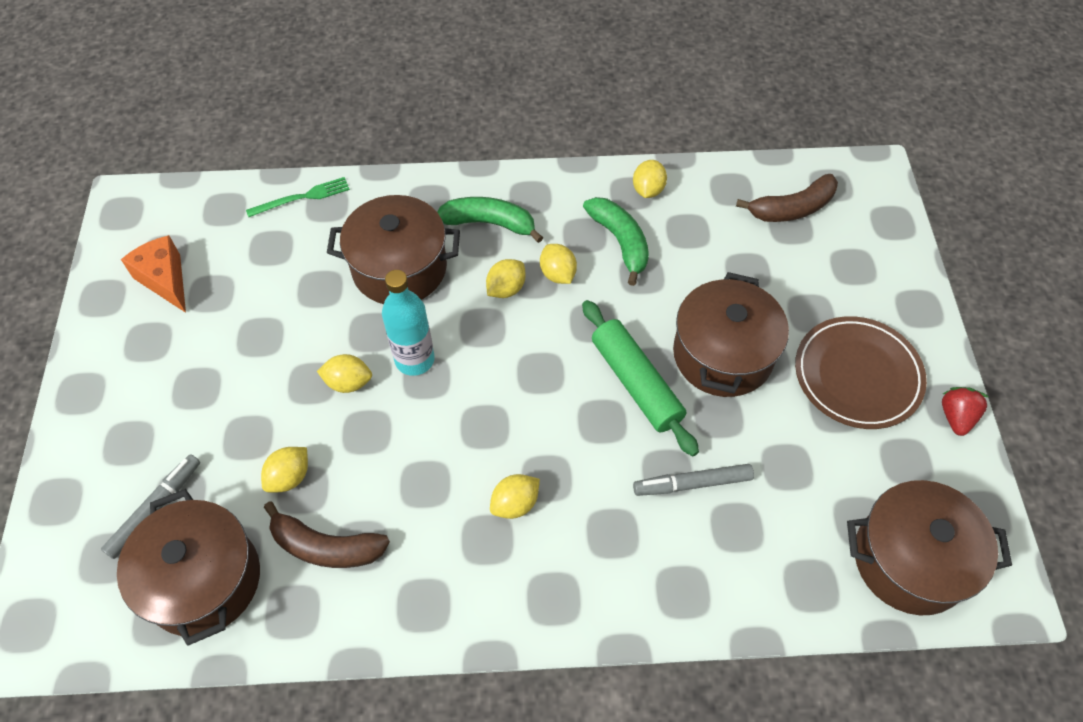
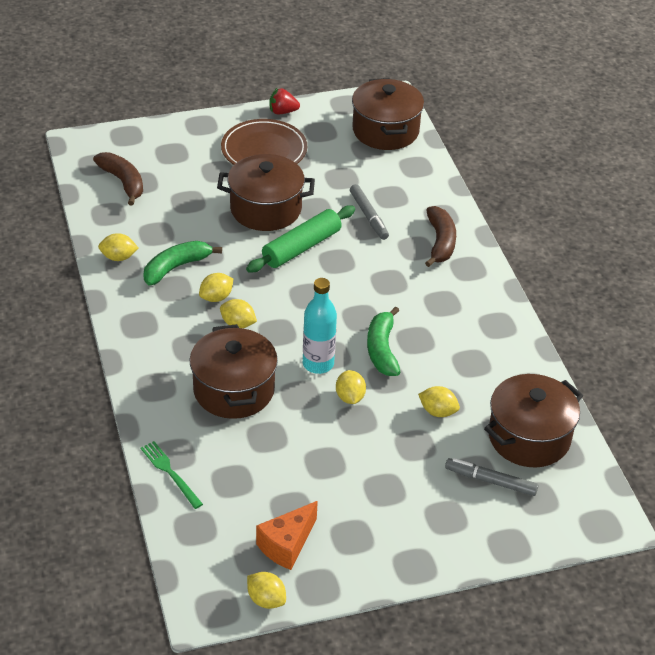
camera: 105 degrees left, 15 degrees down
brown banana [264,502,390,568] -> brown banana moved to [425,206,456,267]
green banana [437,197,543,243] -> green banana moved to [367,306,400,376]
yellow lemon [490,474,540,519] -> yellow lemon moved to [247,572,286,609]

